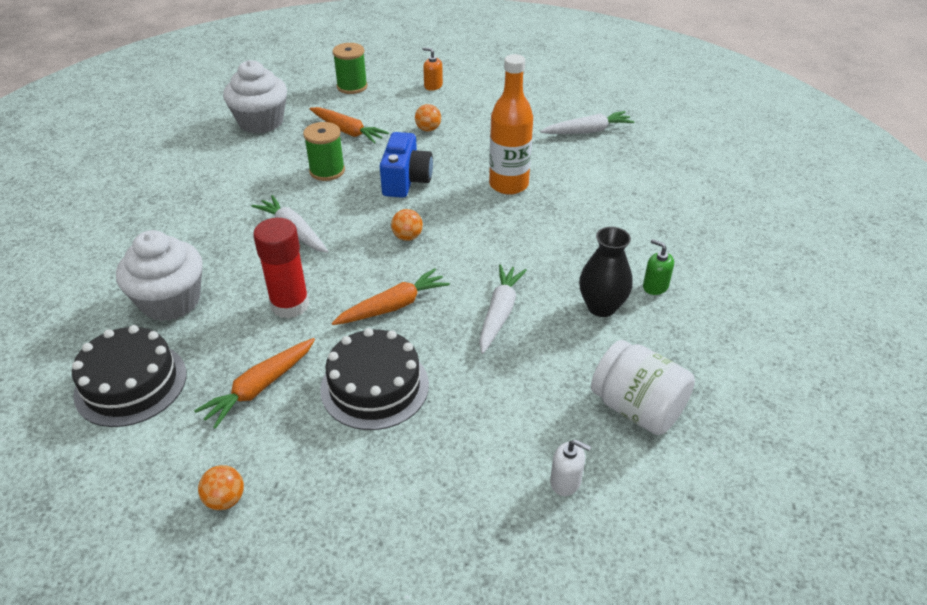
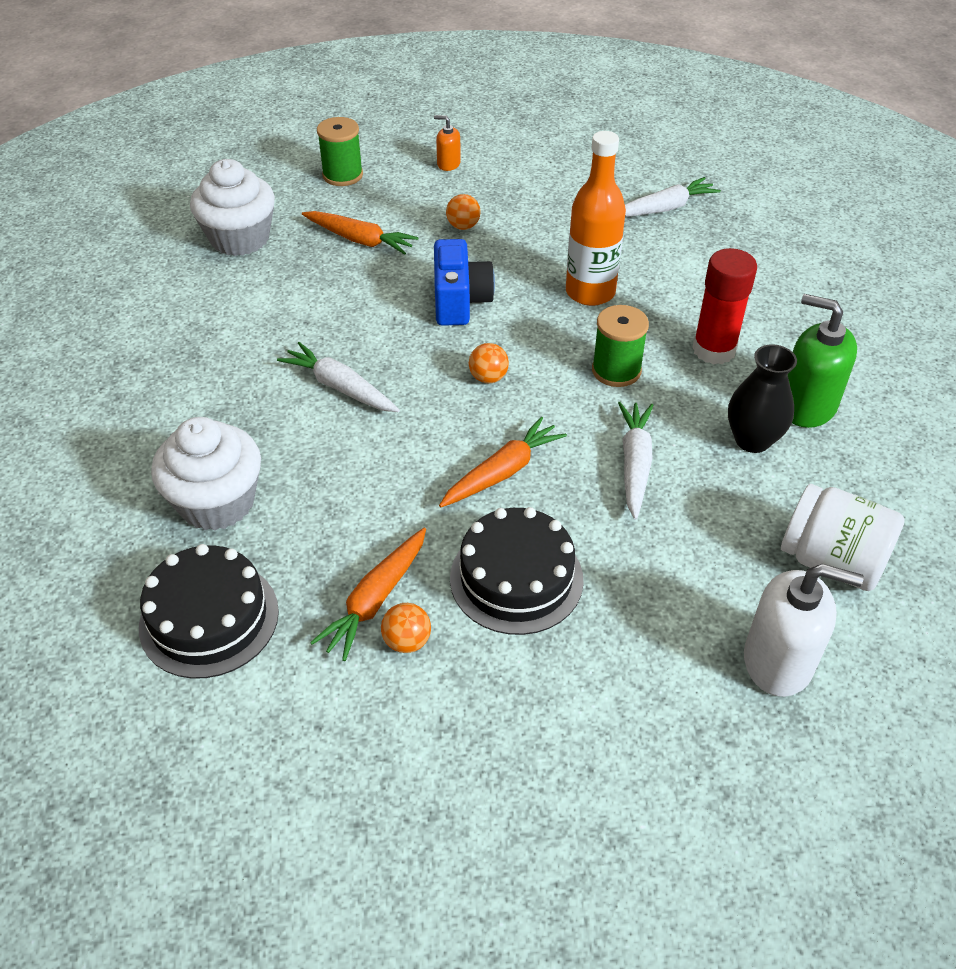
camera: 10 degrees left, 5 degrees up
orange ball [198,465,244,510] -> orange ball moved to [381,603,431,653]
red glue stick [253,218,310,319] -> red glue stick moved to [692,248,757,364]
green spool [303,122,345,181] -> green spool moved to [592,305,649,387]
white soap dispenser [550,440,591,496] -> white soap dispenser [744,564,864,697], size x1.95
green soap dispenser [643,239,674,295] -> green soap dispenser [787,294,857,428], size x1.95

